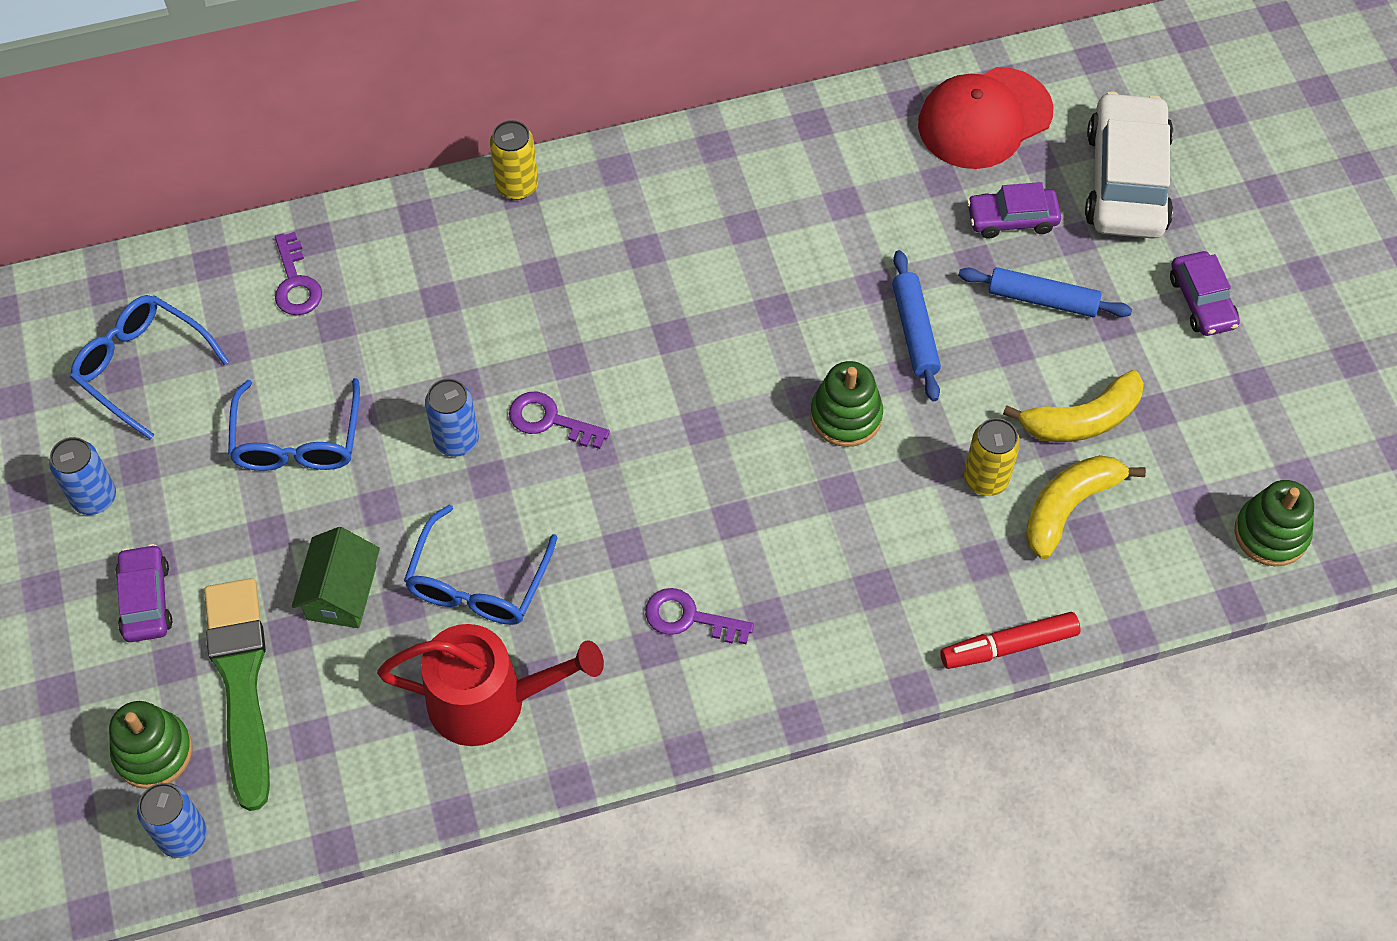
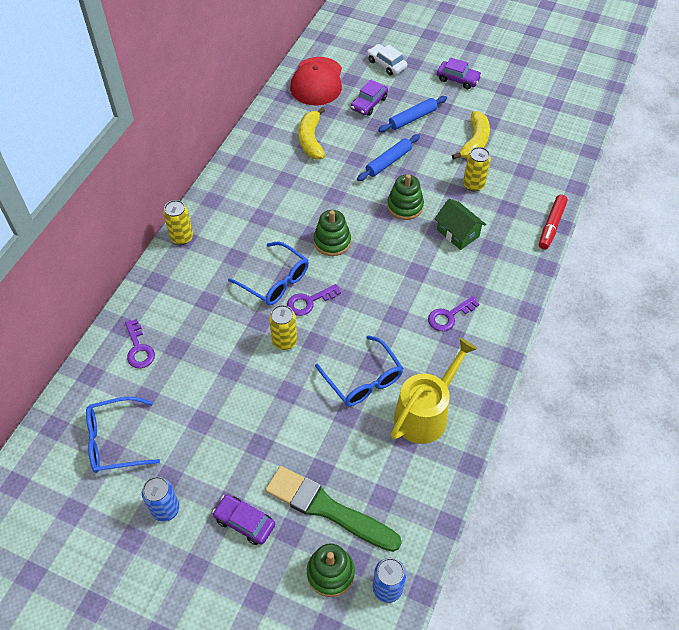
camera: 50 degrees left, 5 degrees down
blue glasses [228,378,360,471] -> blue glasses moved to [228,241,309,305]
purple key [275,232,322,315] -> purple key turned 45 degrees clockwise [125,319,155,368]
green house [292,527,380,628] -> green house moved to [434,199,486,250]
red watering can [377,624,604,746] -> yellow watering can [391,338,477,444]
blue can [425,378,479,457] -> yellow can [269,305,297,350]
blue rolling pin [892,250,941,401] -> blue rolling pin turned 75 degrees counterclockwise [357,134,420,181]
yellow banana [1026,455,1146,559] -> yellow banana moved to [299,107,325,159]
white car [1085,92,1173,239] -> white car [367,44,407,75], size x0.55
green stacking toy [1235,480,1314,566] -> green stacking toy moved to [314,210,351,256]

